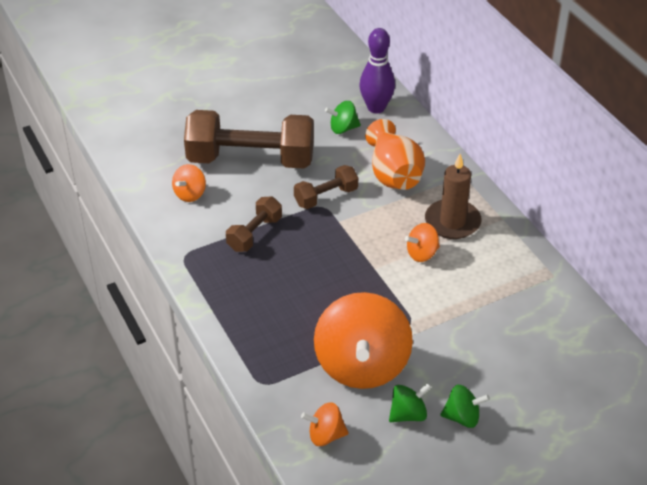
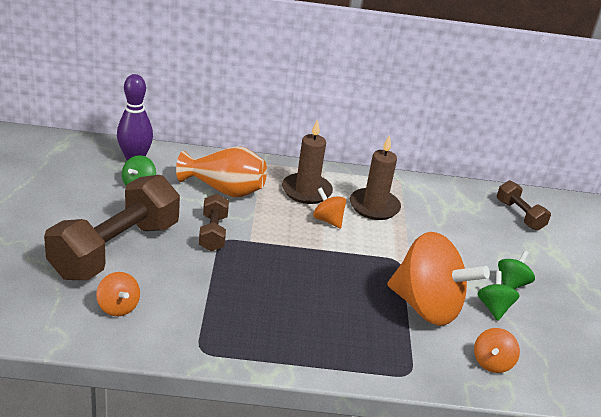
camera: 65 degrees left, 10 degrees down
brown dumbbell [226,196,282,252] -> brown dumbbell moved to [497,180,551,231]
orange spinning top [405,223,440,262] -> orange spinning top turned 135 degrees clockwise [313,187,346,229]
none -> brown candle [350,135,401,220]

